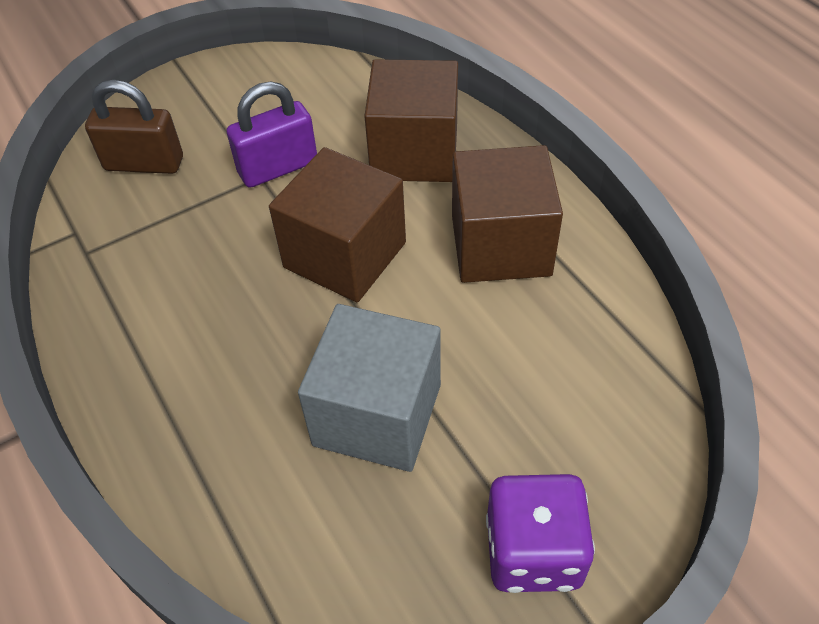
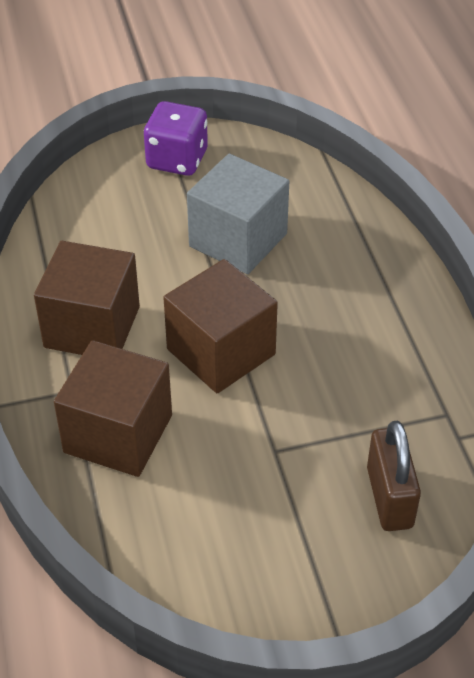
camera: 165 degrees left, 5 degrees down
brown padlock [85,80,183,174] -> brown padlock turned 60 degrees clockwise [367,421,421,531]
purple padlock [227,81,317,188] -> none

